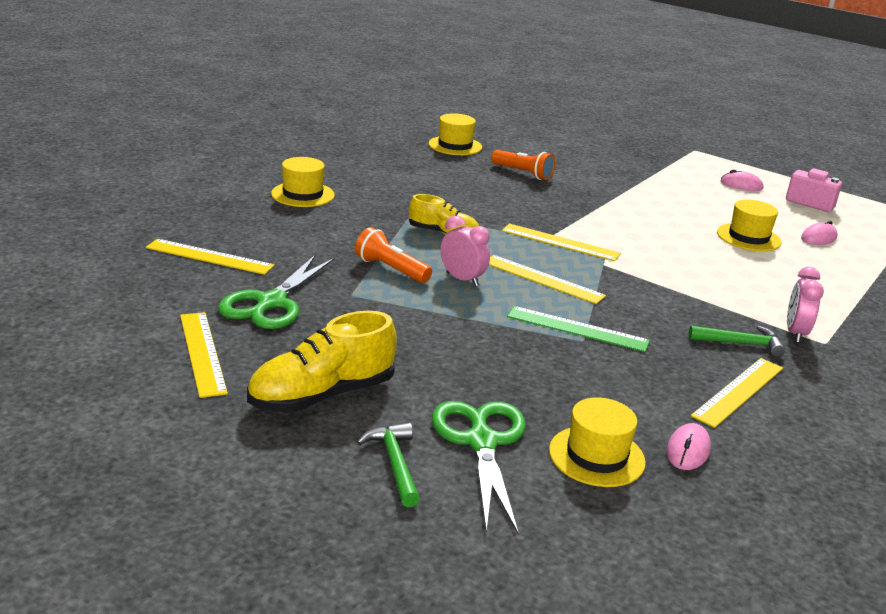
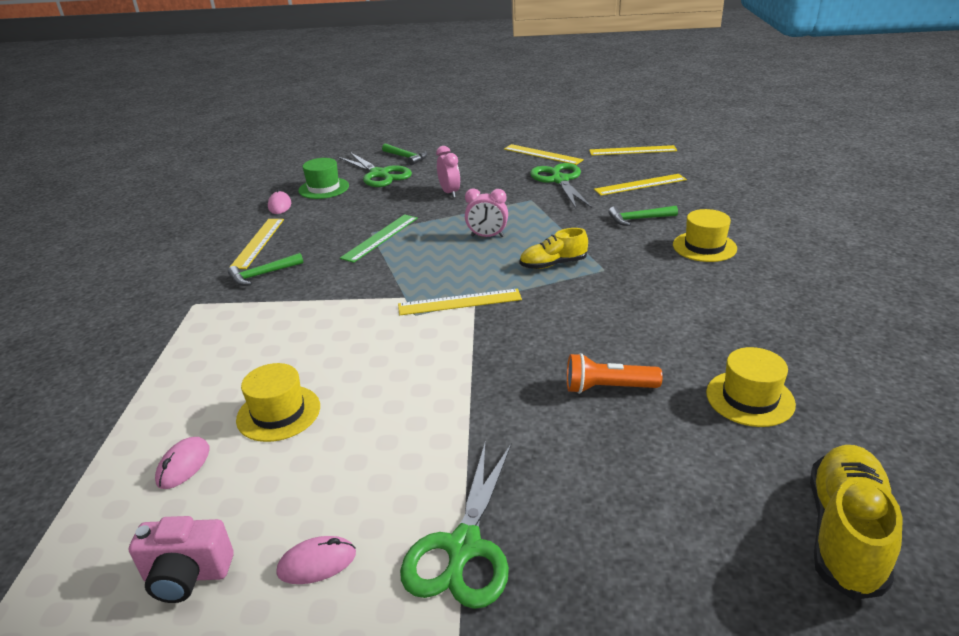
camera: 150 degrees right, 5 degrees up
yellow shoe [247,311,397,412] -> yellow shoe moved to [810,445,903,600]
orange flashlight [355,227,432,283] -> none
yellow ruler [489,255,606,304] -> yellow ruler moved to [589,145,677,156]
green ruler [507,306,650,352] -> green ruler turned 45 degrees counterclockwise [340,214,418,263]
yellow hat [549,397,646,487] -> green hat [298,158,349,199]
pink clock [787,267,824,343] -> pink clock moved to [436,146,460,198]
none -> green scissors [400,442,512,609]
none -> green hammer [608,206,678,226]

